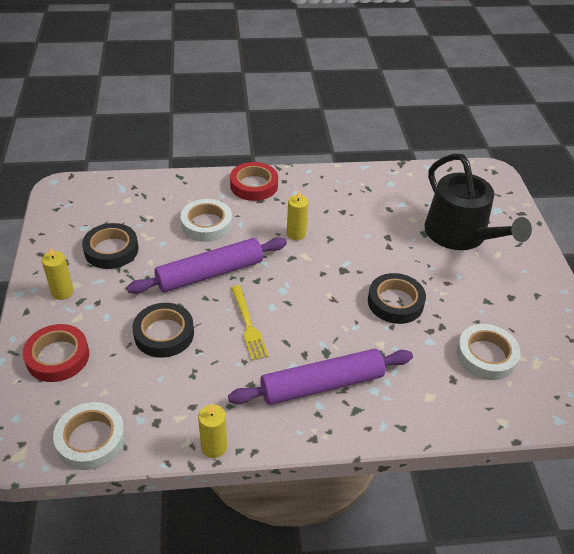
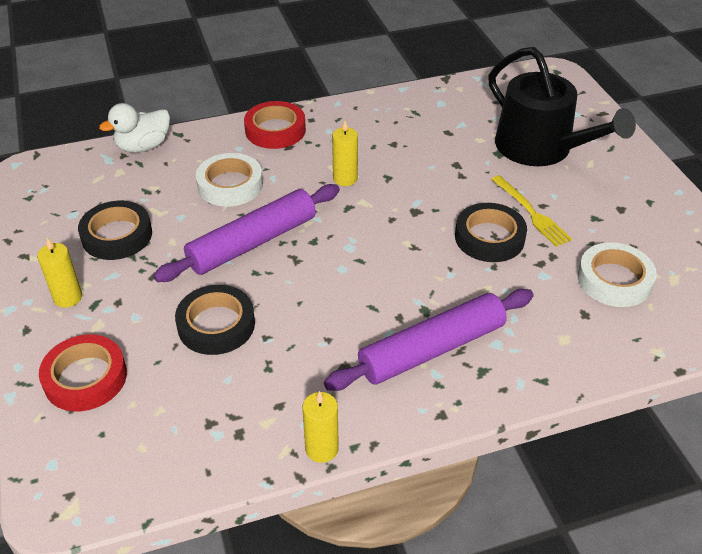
camera: 10 degrees left, 0 degrees up
white tape [53,402,125,470] -> none
yellow fork [231,285,269,361] -> yellow fork moved to [491,175,572,247]
none -> white duck [99,103,170,153]

